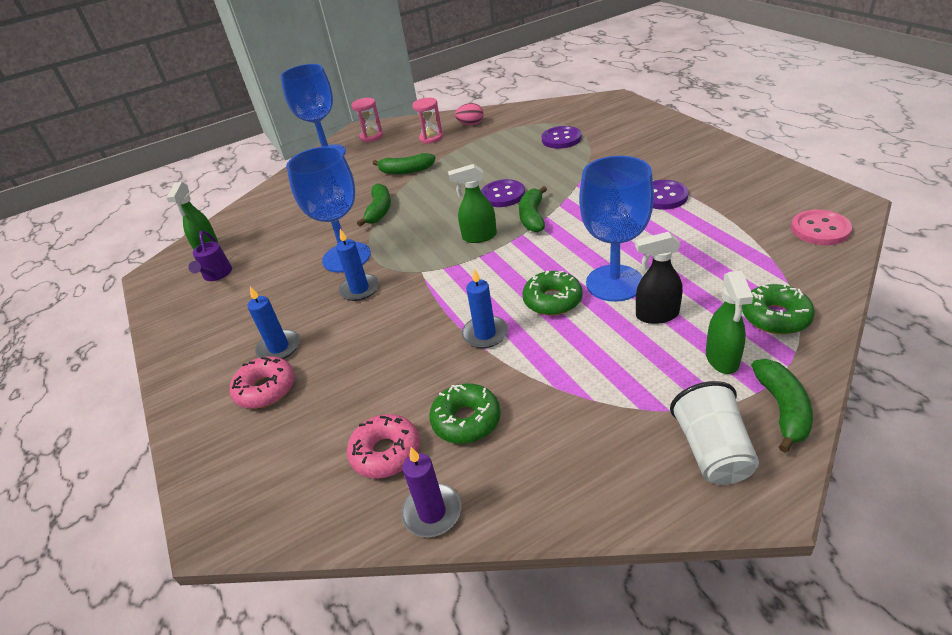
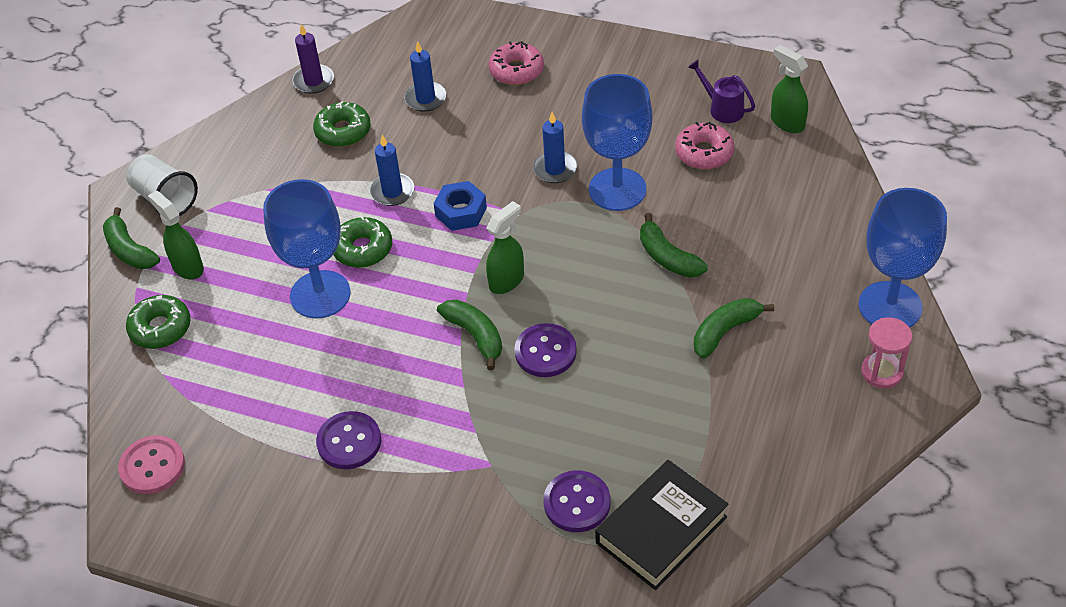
camera: 135 degrees right, 10 degrees up
blue candle [247,286,300,359] -> blue candle moved to [404,41,447,112]
pink donut [347,414,420,479] -> pink donut moved to [675,122,734,170]
pink hourglass [412,98,443,144] -> none
pink egg [455,103,484,125] -> none
black spray bottle [635,232,683,324] -> none
none -> blue nut [433,181,487,231]
none -> black book [595,460,729,590]

